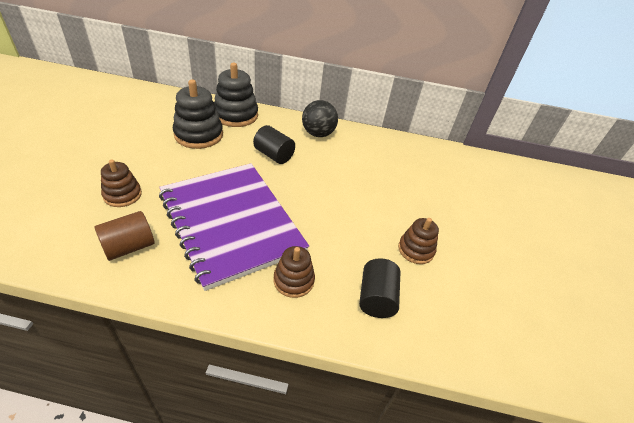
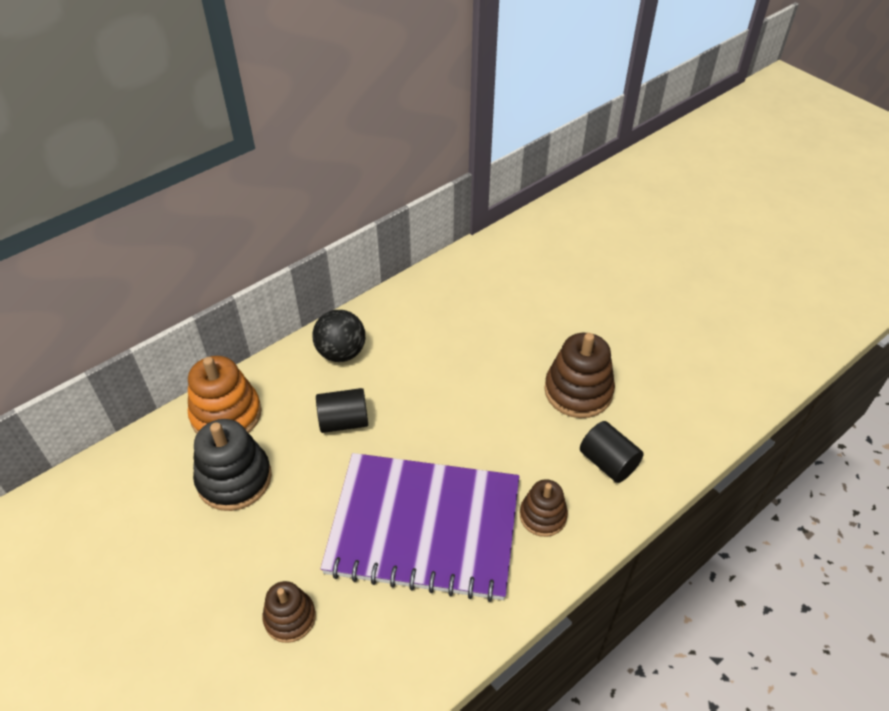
camera: 45 degrees left, 5 degrees up
brown cylinder [94,211,154,261] -> none
black stacking toy [214,63,258,127] -> orange stacking toy [188,356,262,434]
brown stacking toy [398,218,439,264] -> brown stacking toy [544,333,615,418], size x1.63

